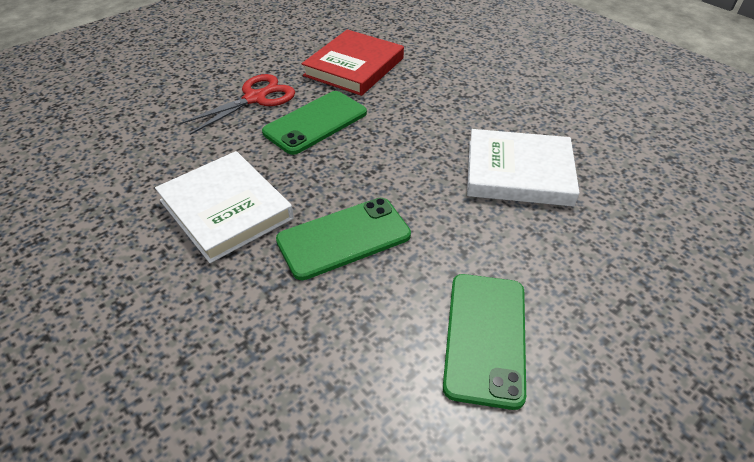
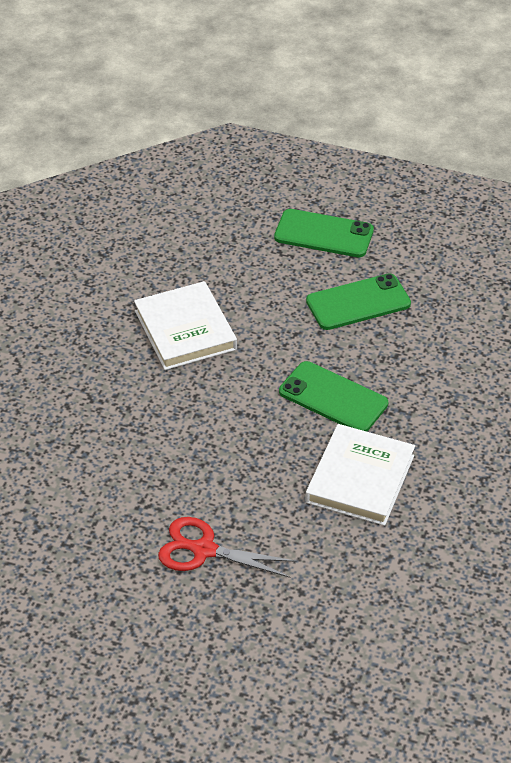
camera: 120 degrees left, 0 degrees up
green phone [262,91,367,155] -> green phone moved to [274,209,374,257]
red book [302,29,404,96] -> none

